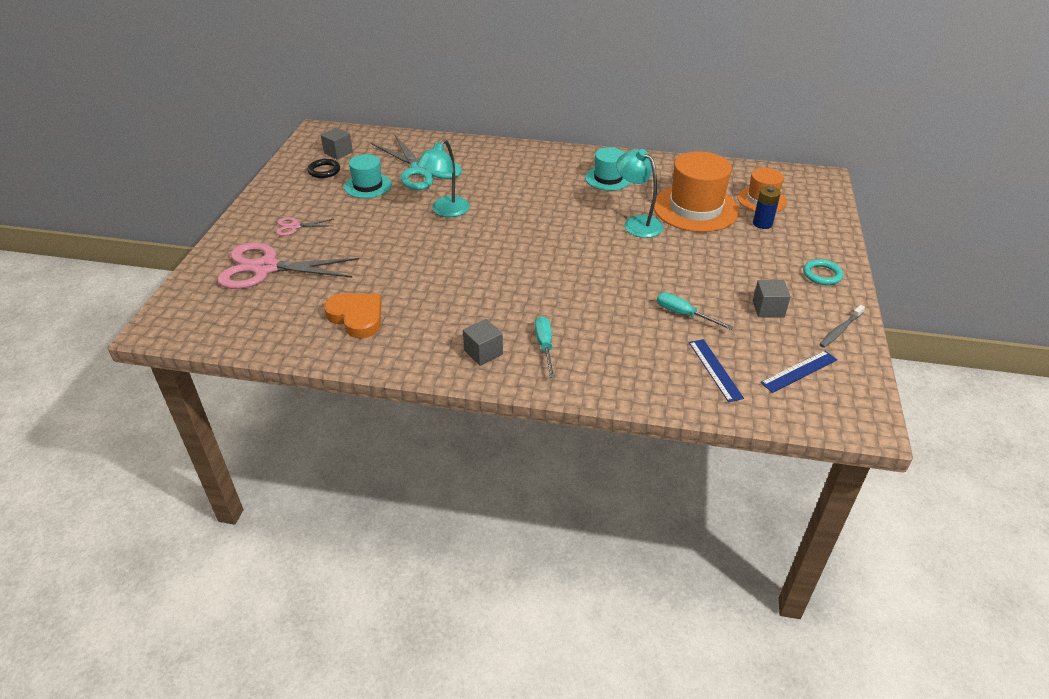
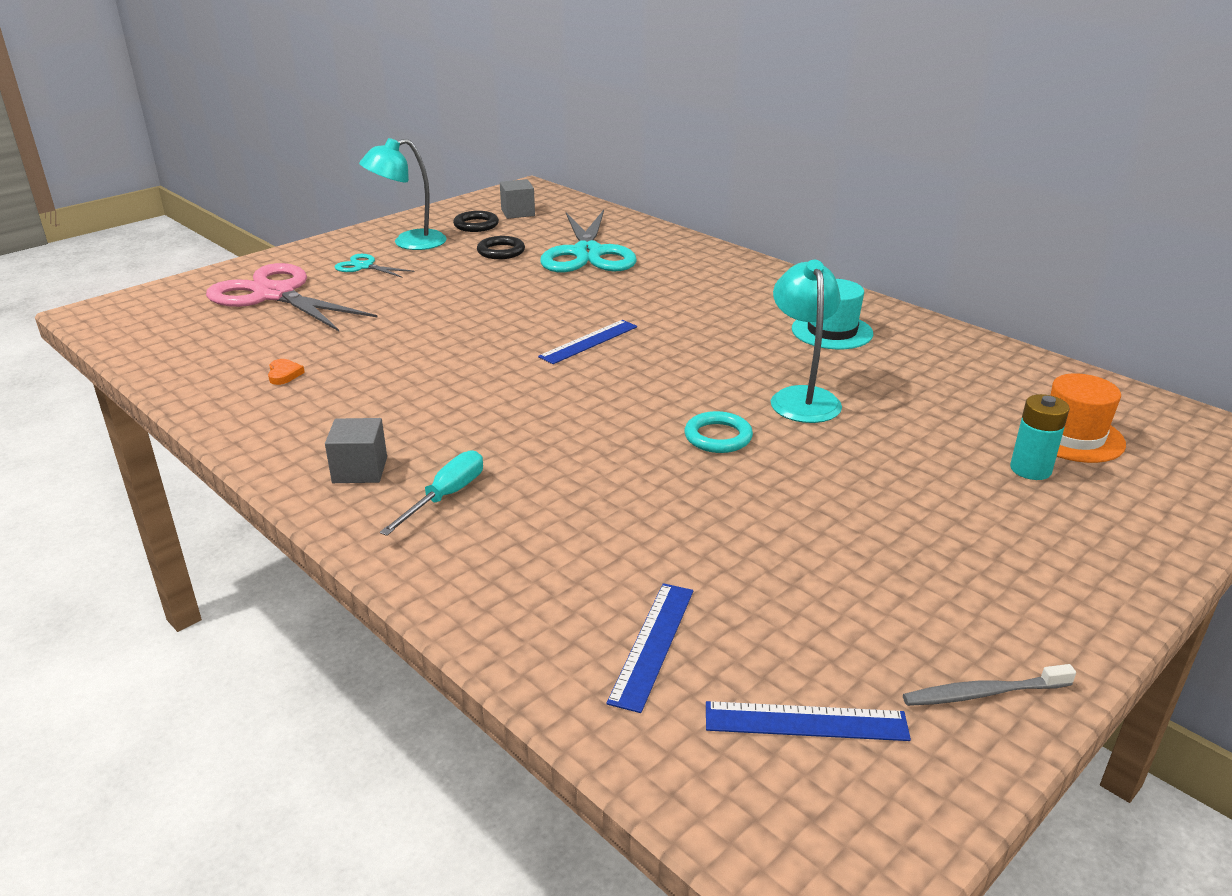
camera: 35 degrees right, 10 degrees down
pink scissors [276,217,334,236] -> turquoise scissors [335,254,415,277]
orange heart [324,293,381,338] -> orange heart [268,359,305,385], size x0.42
turquoise hat [344,154,392,198] -> black ring [477,236,525,259]
turquoise lamp [416,139,470,217] -> turquoise lamp moved to [359,138,447,250]
orange hat [654,151,739,232] -> none
turquoise screwdriver [657,292,734,330] -> none
blue battery [753,186,781,229] -> turquoise battery [1010,394,1070,480]
grey cube [753,280,791,317] -> none
turquoise ring [803,259,843,285] -> turquoise ring moved to [685,411,753,453]
none -> blue ruler [538,320,637,364]

